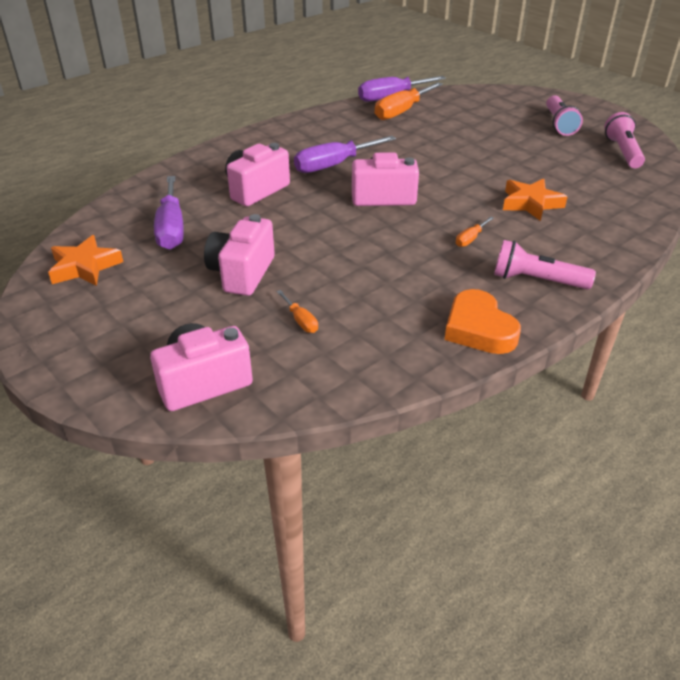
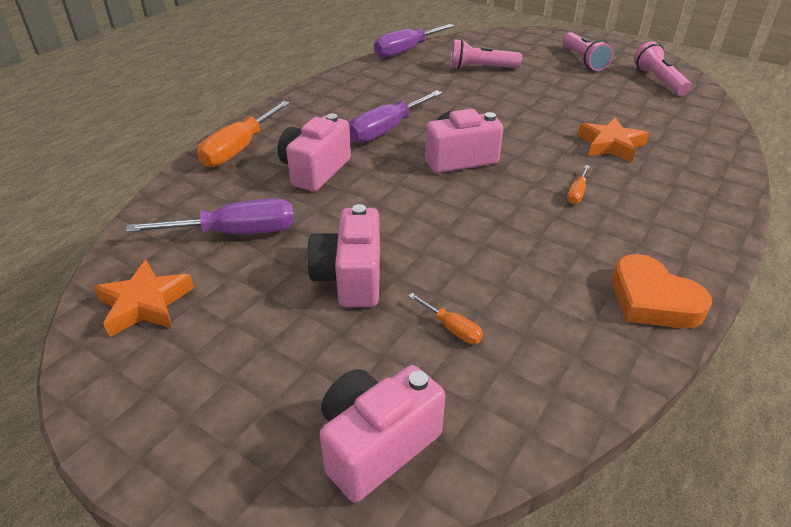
camera: 15 degrees left, 0 degrees up
purple screwdriver [154,176,184,250] -> purple screwdriver turned 75 degrees counterclockwise [125,198,294,234]
orange screwdriver [375,82,443,120] -> orange screwdriver moved to [197,101,290,167]
pink flashlight [494,240,596,289] -> pink flashlight moved to [450,39,522,69]

